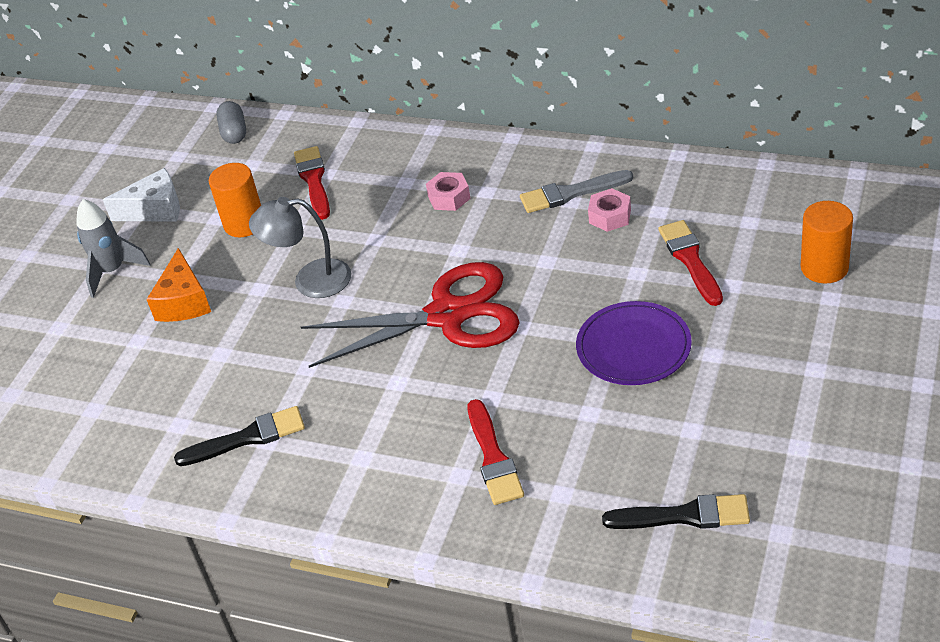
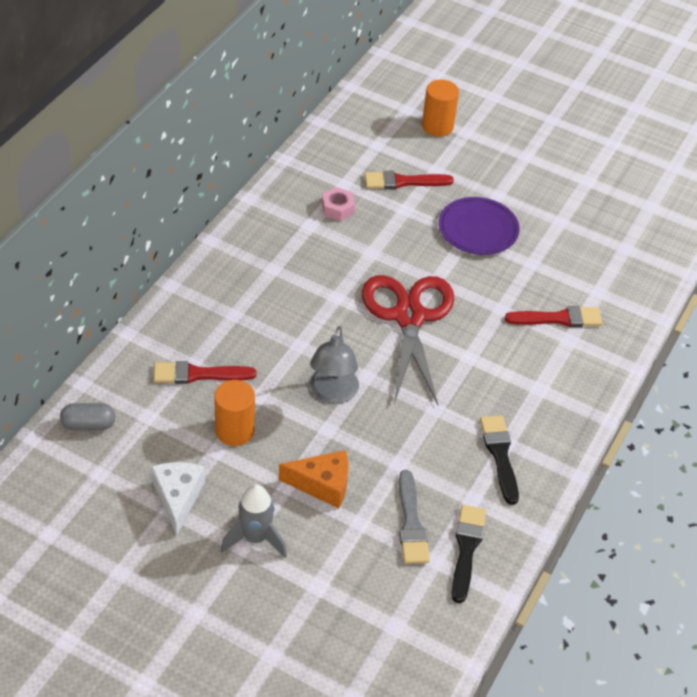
camera: 90 degrees left, 5 degrees up
pink nut [426,172,471,211] -> none
grey brush [520,170,633,213] -> grey brush moved to [399,470,430,564]
black brush [602,494,750,529] -> black brush moved to [452,505,486,603]

